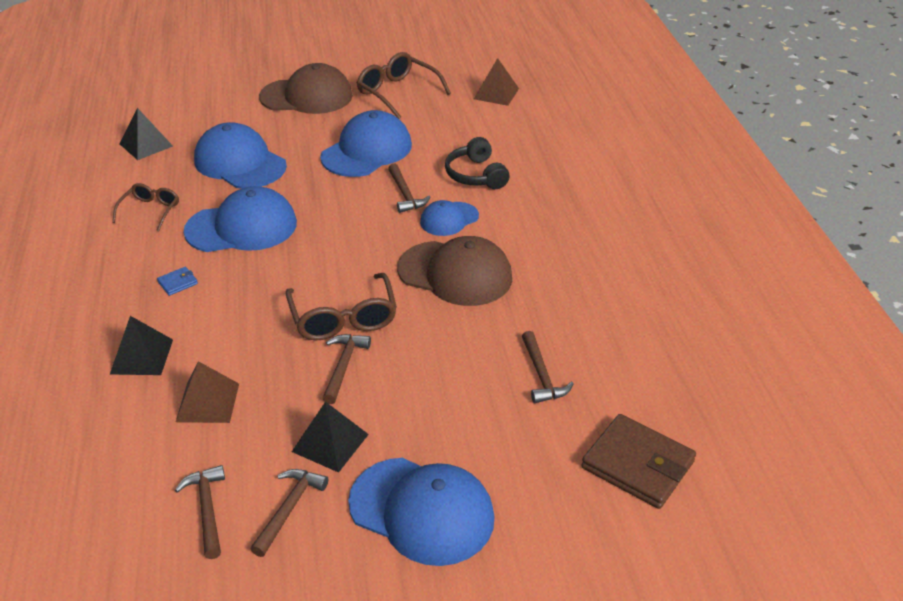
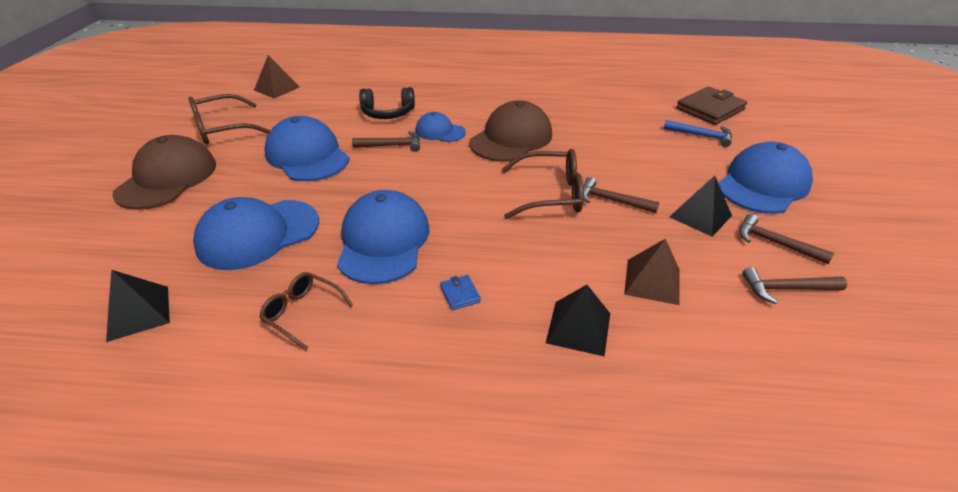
camera: 75 degrees left, 0 degrees up
blue cap [420,200,479,236] -> blue cap turned 135 degrees clockwise [415,112,466,142]
brown hammer [522,331,573,403] -> none
none -> blue hammer [663,120,732,147]

